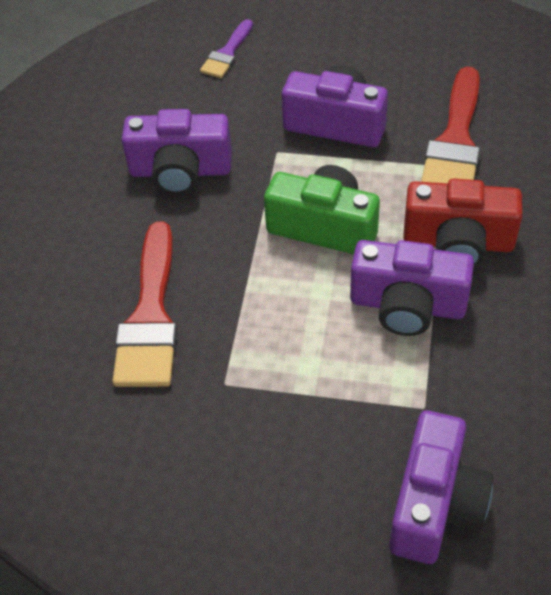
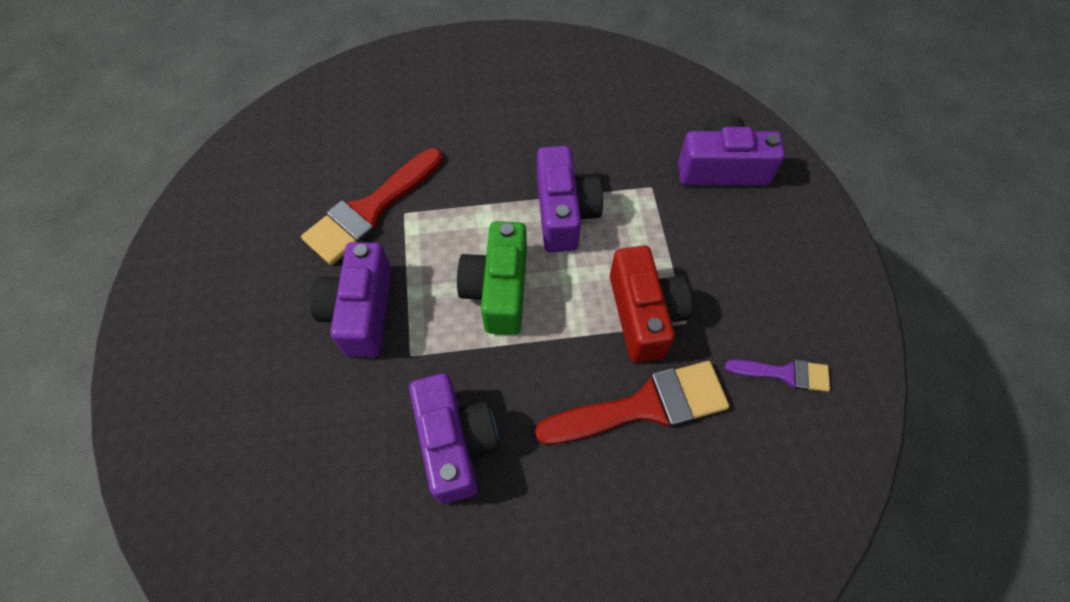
camera: 110 degrees left, 10 degrees up
purple brush [200,19,253,78] -> purple brush moved to [725,359,830,392]
red camera [403,179,523,268] -> red camera moved to [610,245,692,363]
red brush [421,66,480,183] -> red brush turned 135 degrees clockwise [301,148,443,265]

